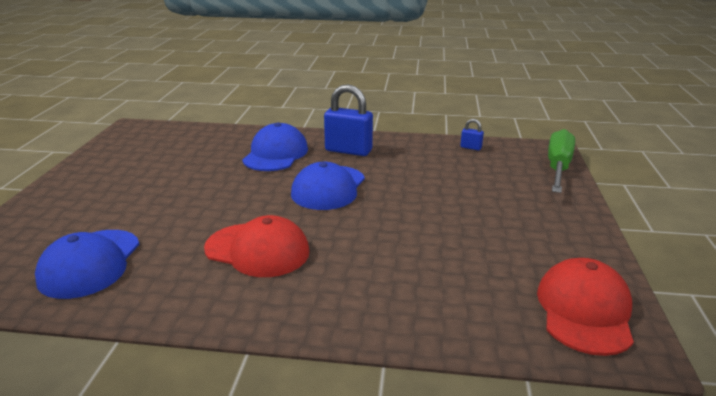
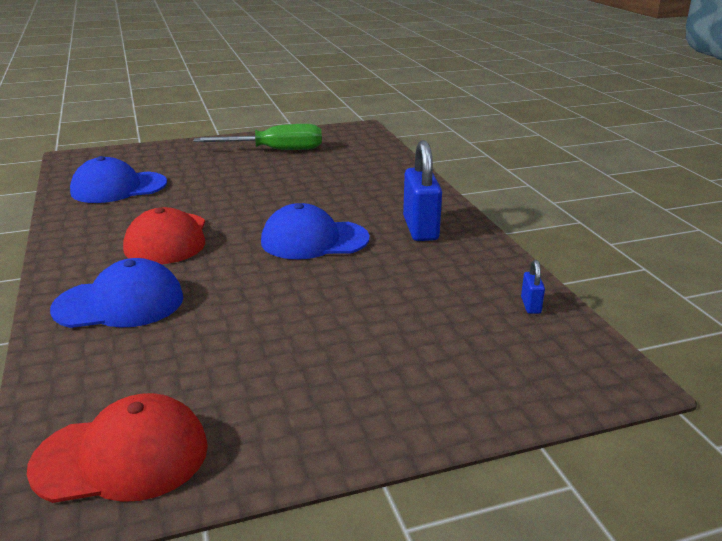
camera: 65 degrees right, 0 degrees up
blue cap [242,122,308,171] -> blue cap moved to [50,258,183,328]
green screwdriver [548,129,575,193] -> green screwdriver moved to [193,124,322,150]

